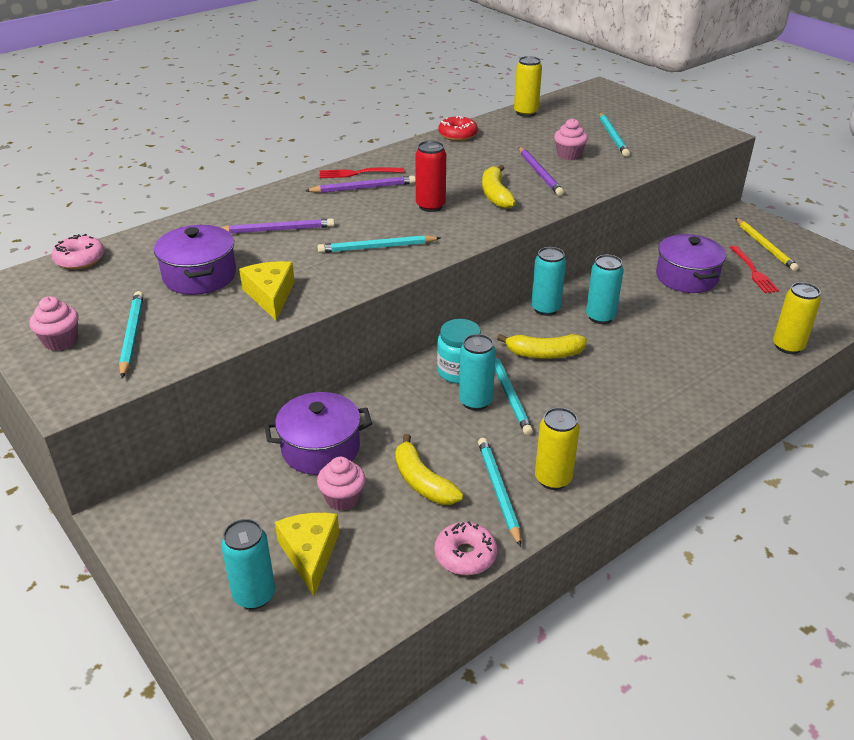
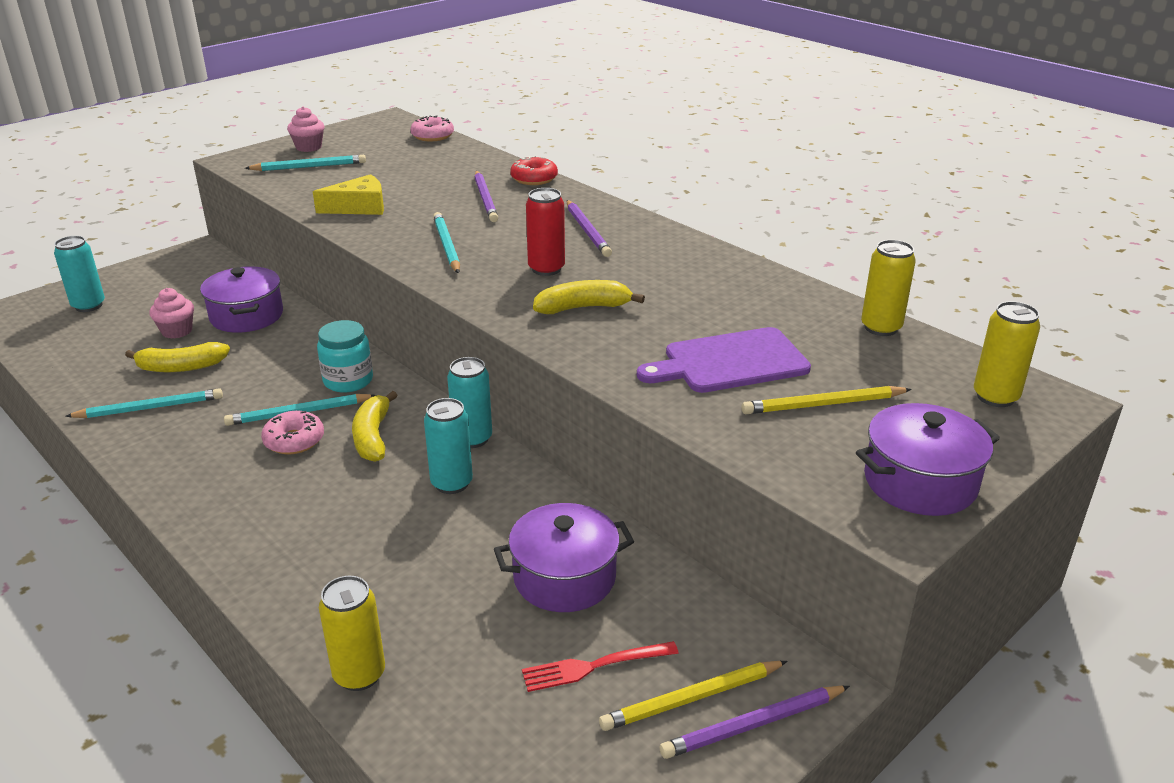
camera: 85 degrees right, 5 degrees down
purple pot [154,224,236,295] -> purple pot moved to [856,403,1000,516]
yellow cheese [275,513,339,597] -> none
red fork [320,167,404,178] -> none
yellow banana [395,434,463,505] -> yellow banana turned 150 degrees counterclockwise [125,342,230,372]
pink donut [435,521,497,575] -> pink donut moved to [261,411,324,454]
red donut [438,116,478,141] -> red donut moved to [510,156,558,185]
turquoise can [459,334,496,411] -> none
purple pencil [519,147,564,196] -> purple pencil moved to [660,686,850,759]
yellow can [535,407,580,490] -> yellow can moved to [974,301,1040,407]
pink cupcake [554,118,588,160] -> purple cutting board [637,327,811,393]
turquoise pencil [599,113,630,157] -> yellow pencil [741,386,912,414]

